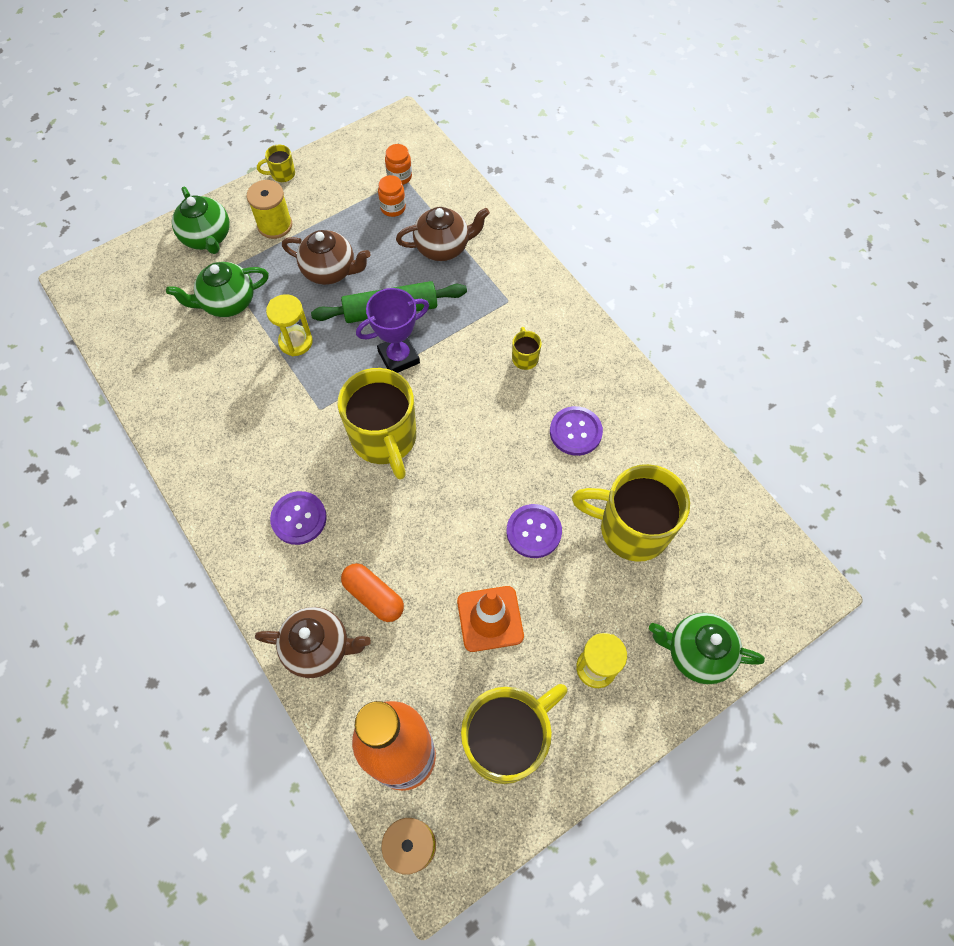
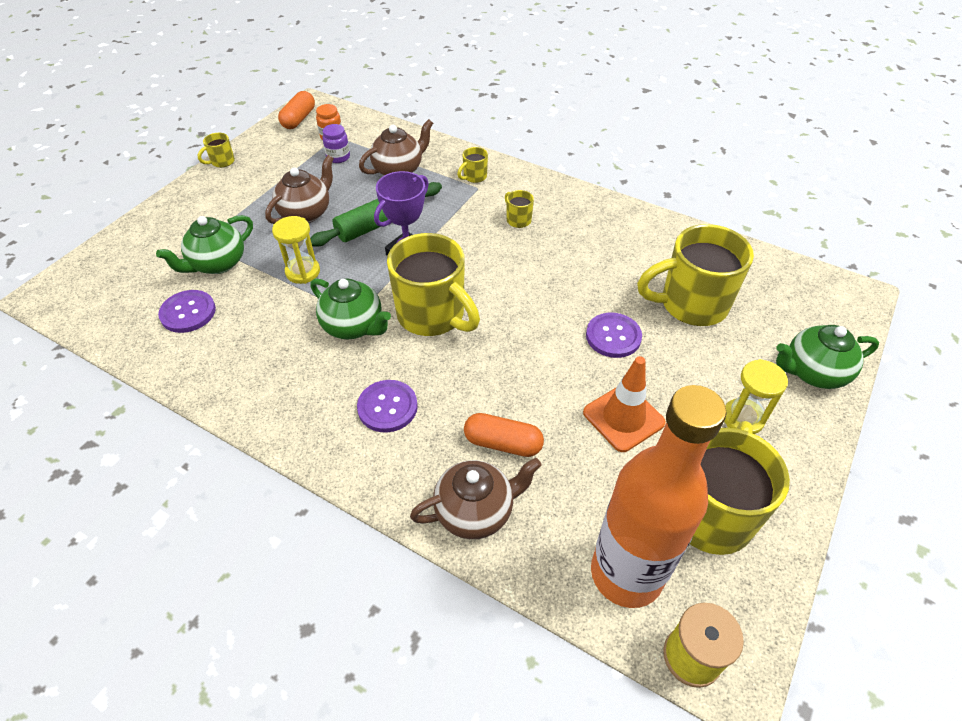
camera: 25 degrees left, 15 degrees down
green teapot [172,187,230,254] -> green teapot moved to [310,278,391,339]
yellow spool [247,180,292,239] -> none
brown teapot [282,230,370,285] -> brown teapot turned 45 degrees counterclockwise [265,155,334,224]
orange jar [378,175,406,217] -> purple jar [323,124,350,163]
purple button [550,406,603,456] -> purple button moved to [158,290,216,333]
none -> orange capsule [278,91,315,129]
none -> yellow mug [457,147,488,183]

